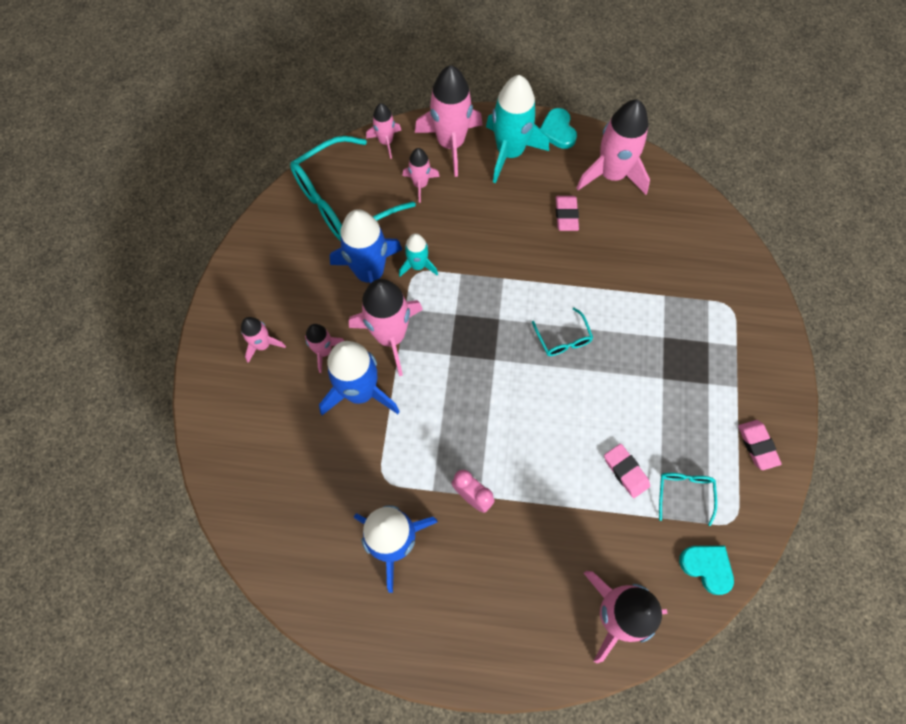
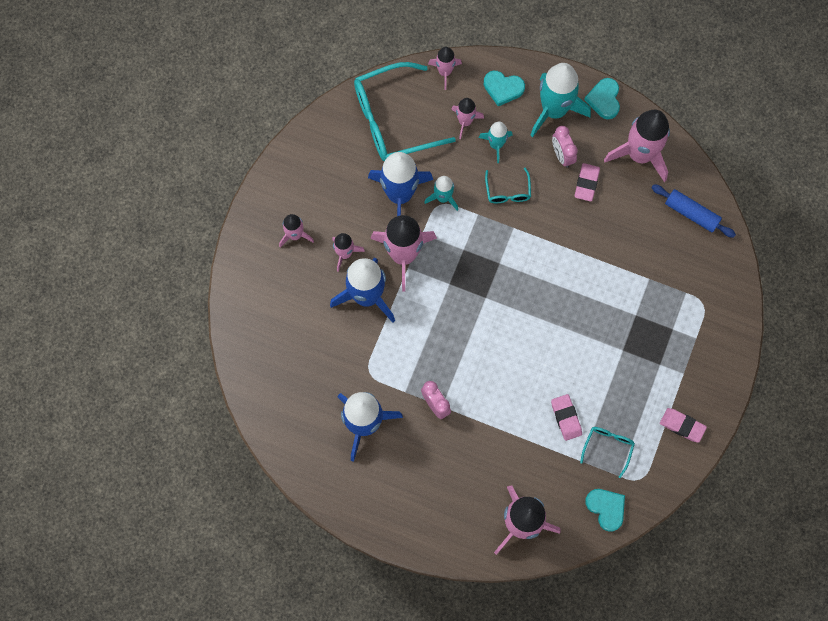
camera: 15 degrees right, 5 degrees up
pink rocket [415,65,482,177] -> turquoise heart [484,71,525,106]
turquoise glasses [532,308,593,356] -> turquoise glasses moved to [485,167,531,203]
pink eraser [738,420,782,470] -> pink eraser turned 60 degrees counterclockwise [660,408,707,443]
none -> turquoise rocket [479,121,513,163]
none -> pink clock [552,126,578,168]
none -> blue rolling pin [651,184,736,238]

